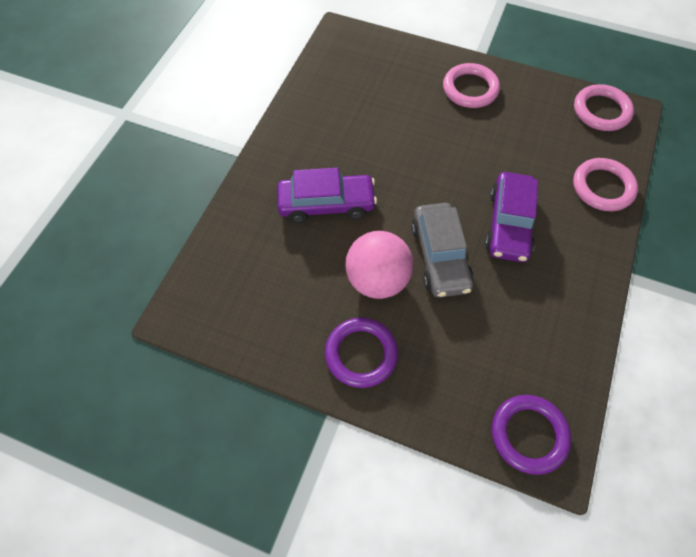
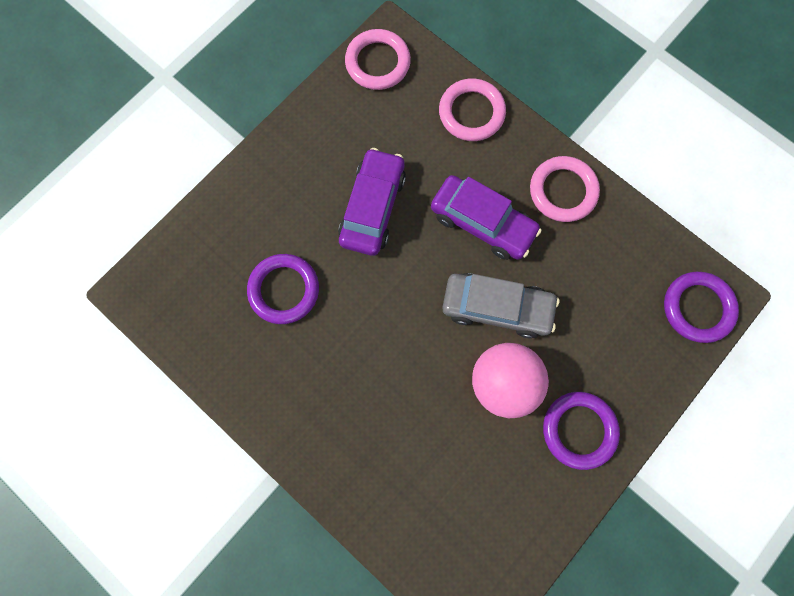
camera: 70 degrees left, 15 degrees up
purple car [277,168,377,223] -> purple car moved to [338,148,406,256]
pink ring [443,63,500,108] -> pink ring moved to [530,156,600,222]
none -> purple ring [247,254,319,324]

